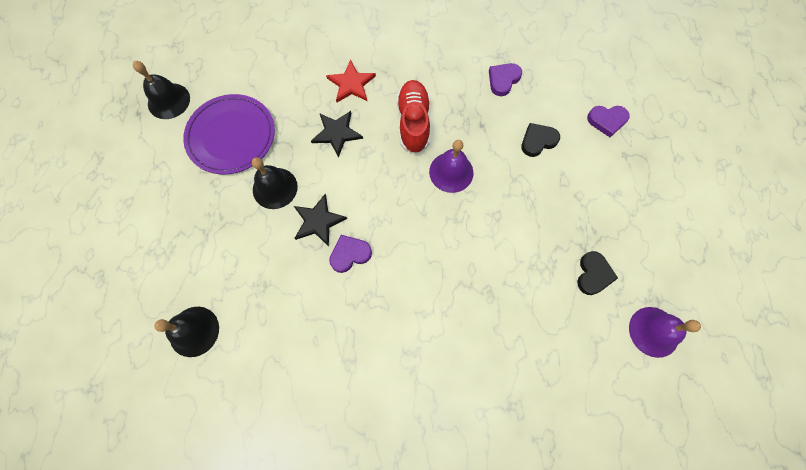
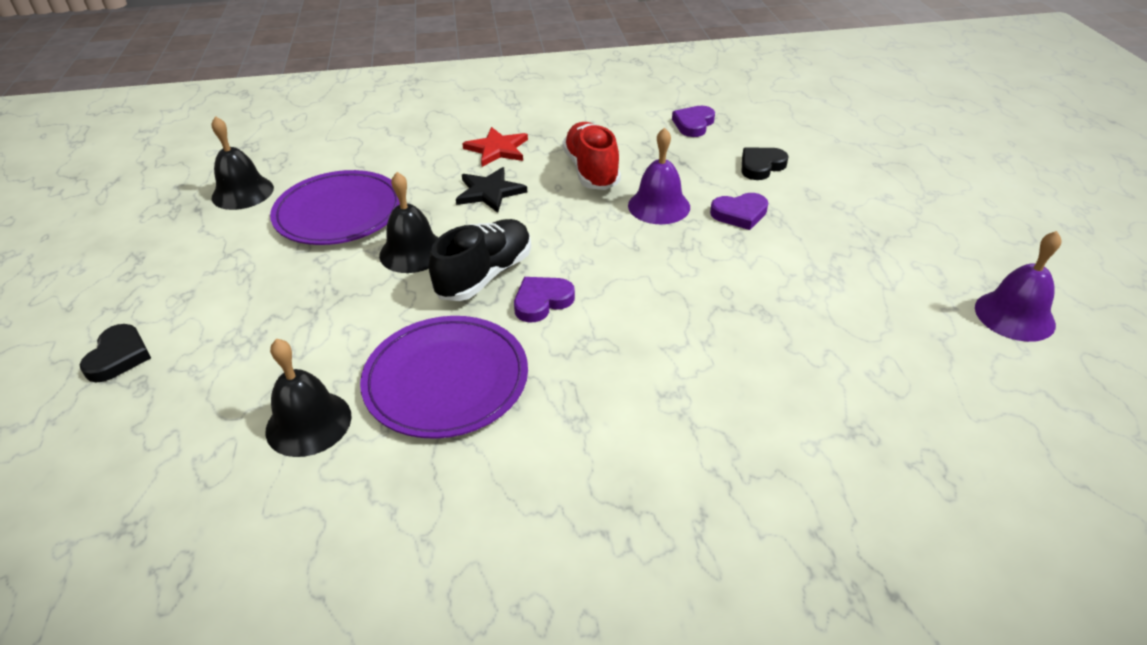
camera: 10 degrees left, 30 degrees down
black star [294,194,347,247] -> black shoe [429,219,531,301]
black heart [577,251,618,295] -> black heart moved to [80,324,151,383]
purple heart [587,106,630,137] -> purple heart moved to [710,193,768,230]
none -> purple plate [360,316,528,439]

